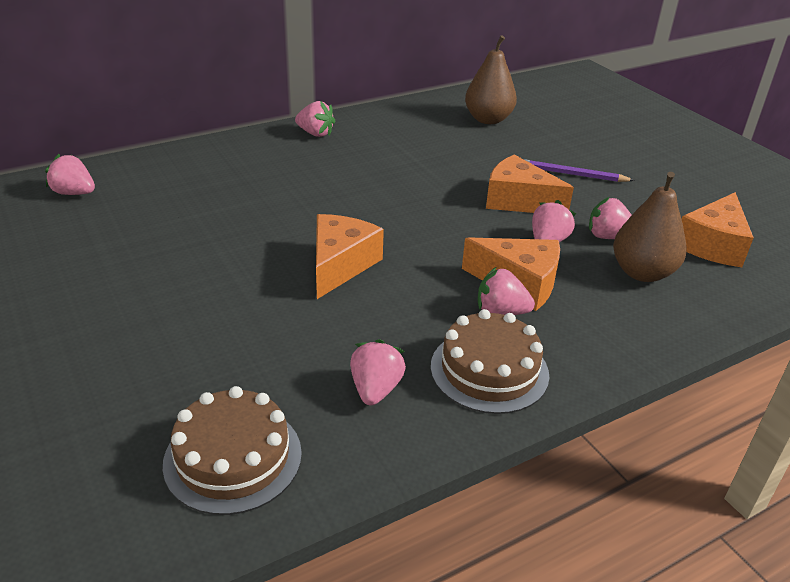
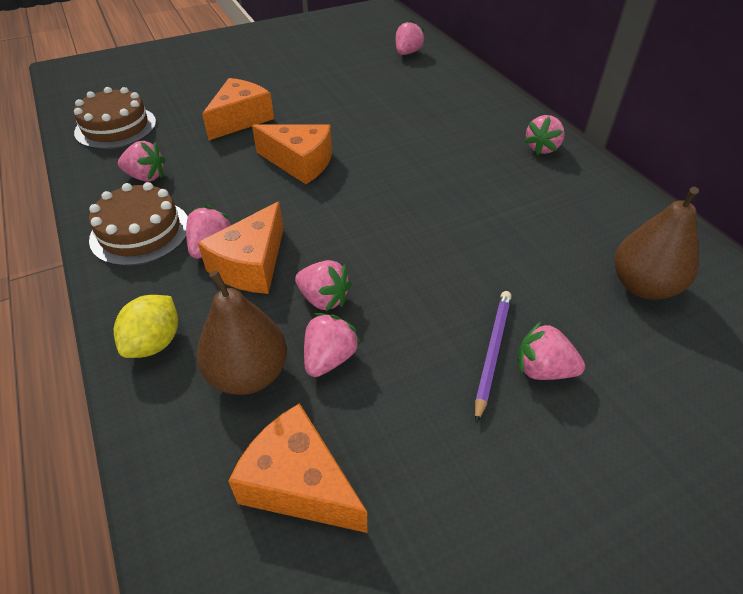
camera: 95 degrees right, 10 degrees up
orange cheese [486,155,574,213] -> orange cheese moved to [202,78,274,140]
none -> yellow lemon [114,295,178,358]
none -> pink strawberry [517,322,585,380]

